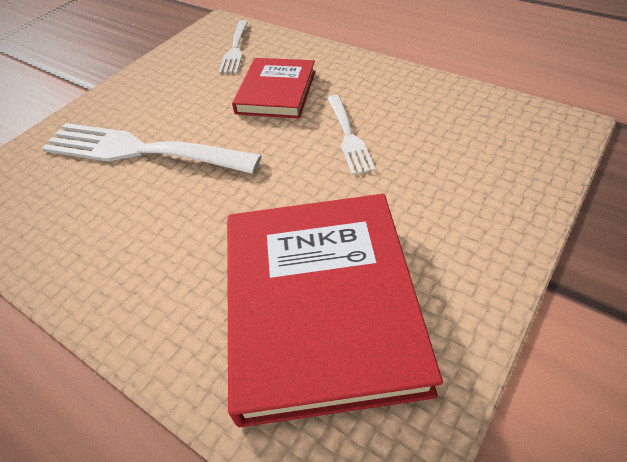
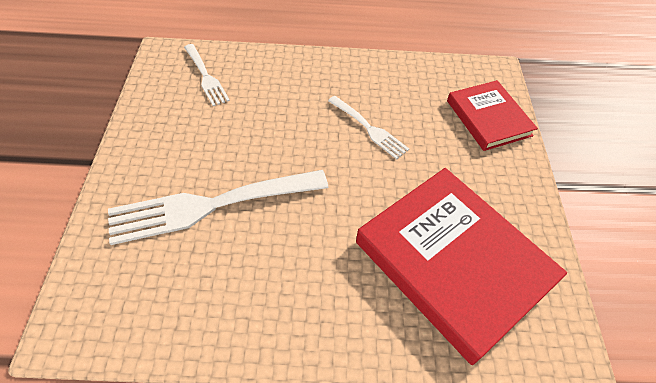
camera: 40 degrees left, 5 degrees up
red book [232,58,316,119] -> red book moved to [447,80,538,151]

